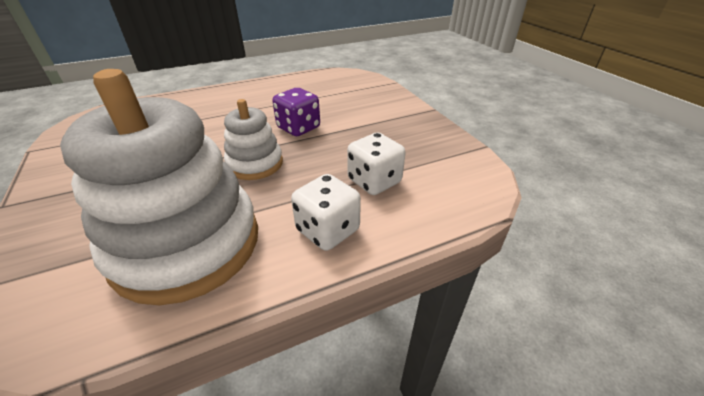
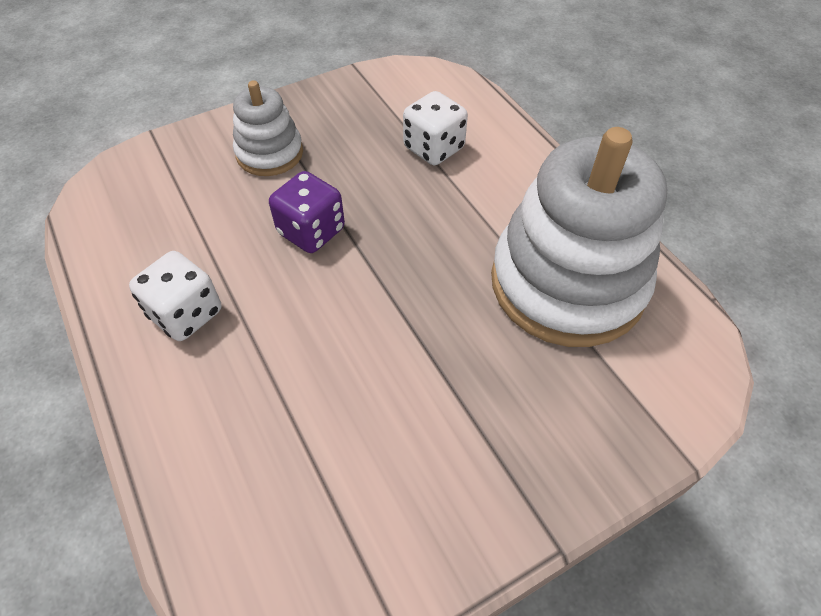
camera: 95 degrees left, 15 degrees up
white stacking toy [224,99,283,180] -> white stacking toy moved to [233,80,303,176]
white dice [291,174,361,251] -> white dice moved to [129,251,221,341]

